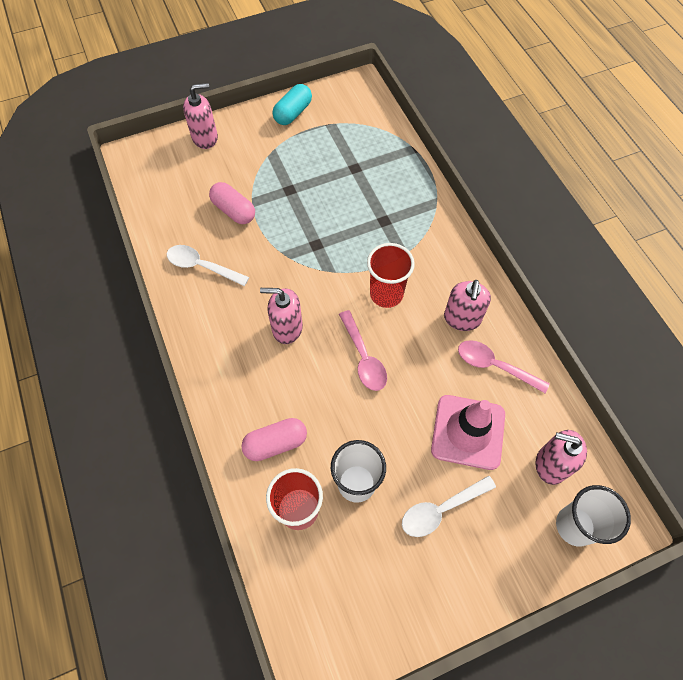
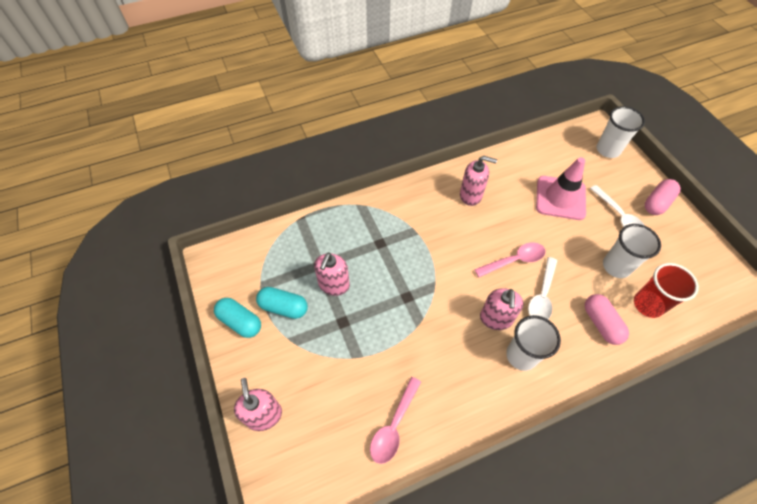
camera: 90 degrees left, 5 degrees down
white spoon [167,245,249,286] -> white spoon moved to [528,257,557,319]
pink capsule [209,182,255,224] -> pink capsule moved to [645,179,681,215]
red cup [367,243,415,308] -> none
pink spoon [458,340,550,393] -> pink spoon moved to [370,377,421,464]
pink soap dispenser [535,430,587,485] -> pink soap dispenser moved to [314,253,350,296]
none -> turquoise capsule [256,287,308,319]
none -> white cup [506,315,561,371]

